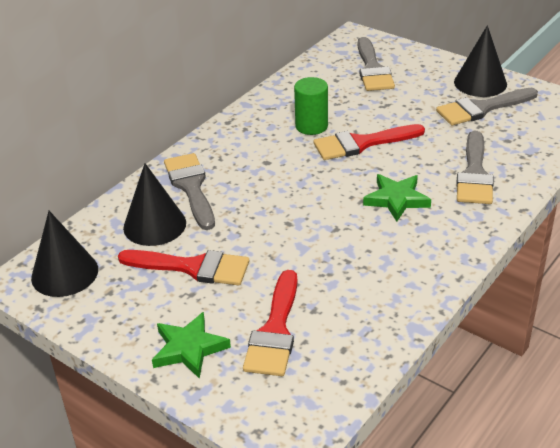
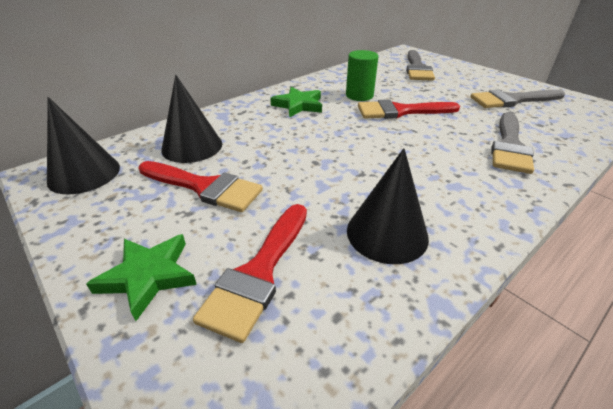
camera: 10 degrees right, 0 degrees up
grey brush [164,153,215,230] -> none
green star [363,174,431,222] -> green star moved to [270,87,322,118]
black cone [454,25,507,97] -> black cone moved to [347,148,429,264]

